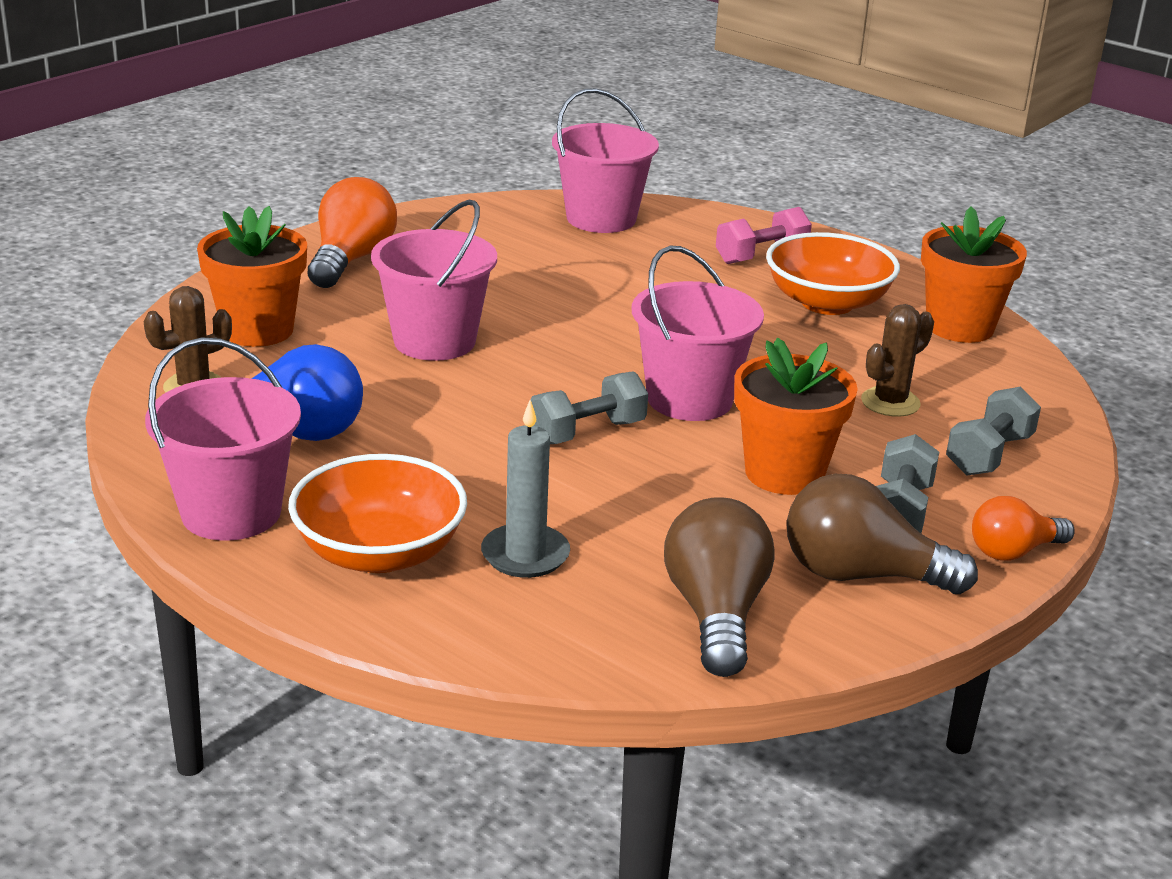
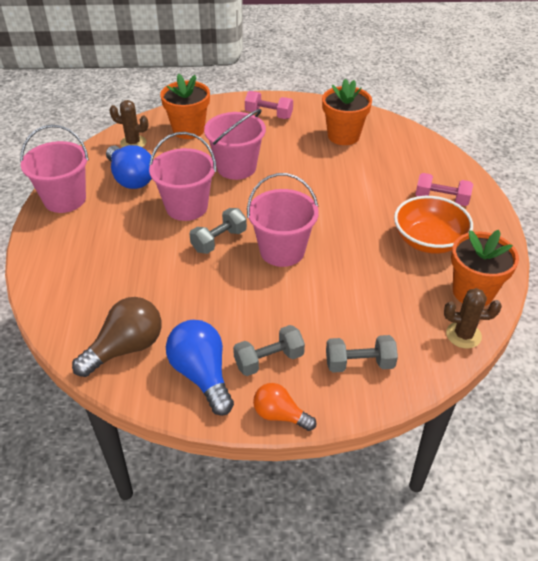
camera: 50 degrees right, 15 degrees up
orange bowl [288,454,467,573] -> none
orange light bulb [308,177,397,288] -> pink dumbbell [245,91,293,119]
grey candle [481,400,570,578] -> none
grey dumbbell [530,371,648,444] -> grey dumbbell turned 60 degrees counterclockwise [189,208,247,254]
pink bucket [552,88,659,233] -> pink bucket moved to [149,132,216,221]
orange flower pot [734,337,858,495] -> orange flower pot moved to [322,78,372,145]
brown light bulb [787,474,978,594] -> blue light bulb [166,320,234,416]
brown cactus [861,304,934,417] -> brown cactus moved to [444,288,502,349]

